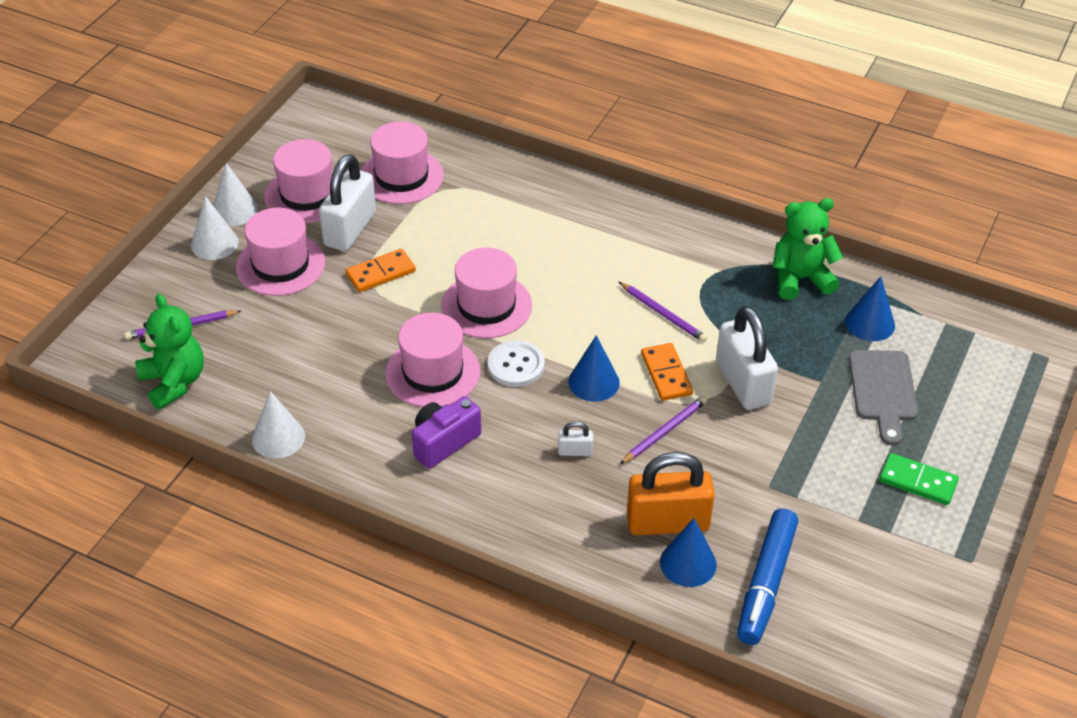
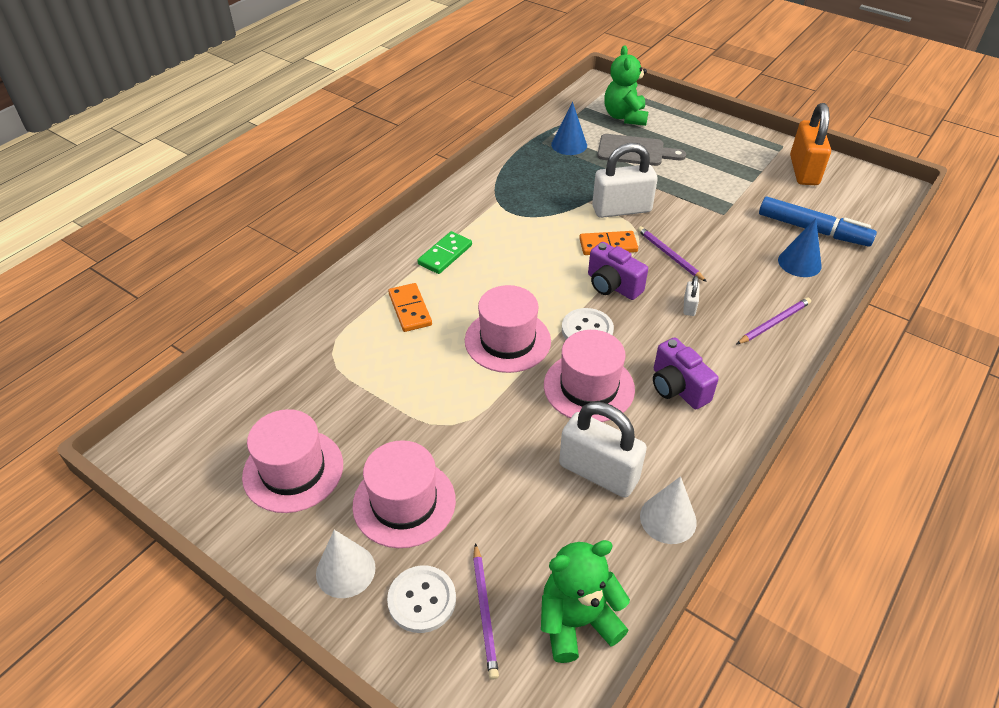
camera: 80 degrees left, 0 degrees up
white cone [213,163,258,226] -> none
white padlock [319,154,376,251] -> white padlock moved to [559,402,647,497]
orange domino [345,249,416,292] -> orange domino moved to [388,283,432,332]
pink hat [361,122,444,204] -> none
blue cone [568,335,620,402] -> purple camera [588,242,648,300]
purple pencil [619,282,707,342] -> purple pencil moved to [737,298,811,344]
orange padlock [627,452,715,535] -> orange padlock moved to [790,103,831,185]
green teddy bear [773,198,843,300] -> green teddy bear moved to [604,46,648,126]
green domino [879,453,959,505] -> green domino moved to [417,231,472,274]
none -> white button [387,565,456,633]

